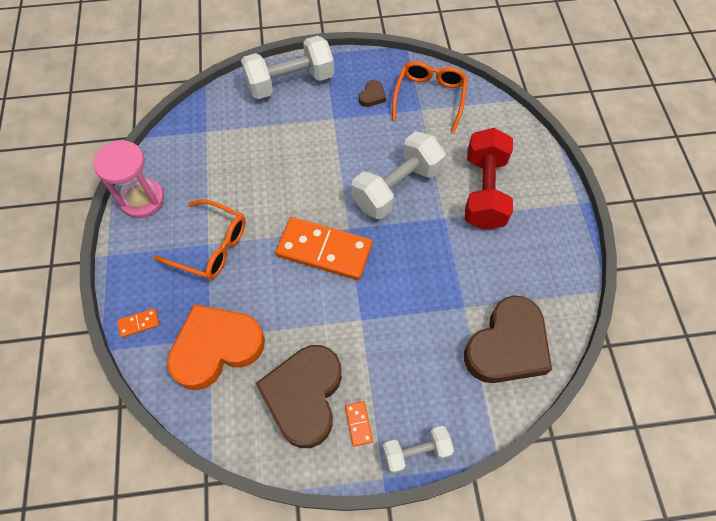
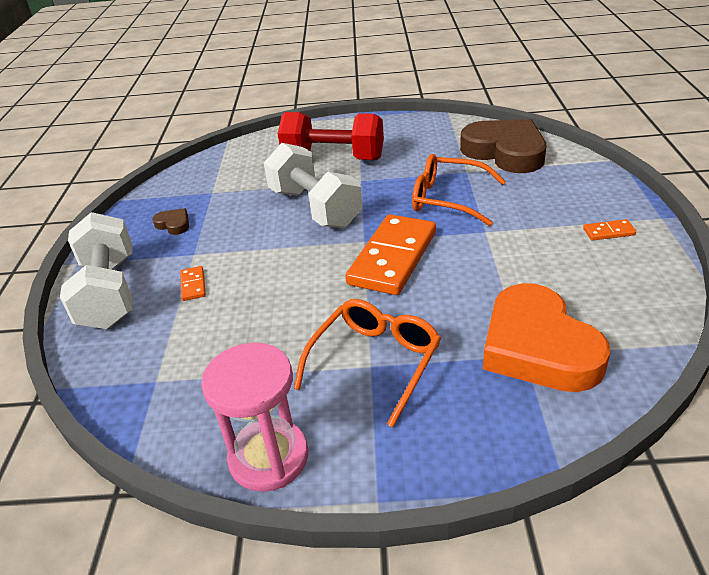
camera: 80 degrees left, 25 degrees down
orange domino [117,308,159,338] -> orange domino moved to [180,266,206,301]
brown heart [256,345,342,448] -> none
white dumbbell [383,426,454,474] -> none
orange glasses [392,61,468,132] -> orange glasses moved to [412,154,506,226]

